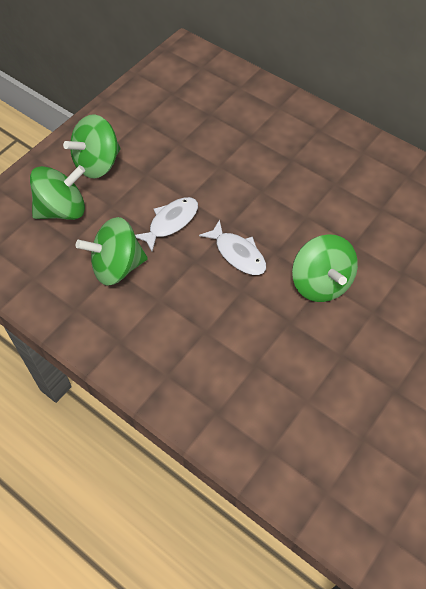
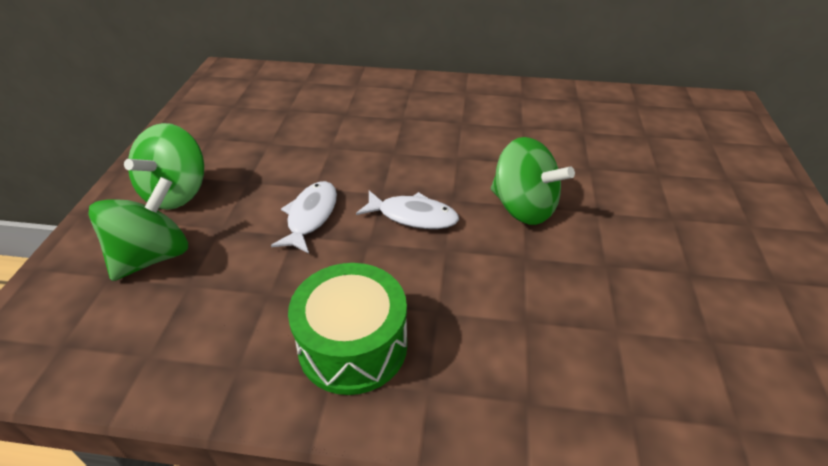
camera: 30 degrees left, 15 degrees down
green spinning top [76,217,148,286] -> none
none -> green drum [288,263,407,395]

